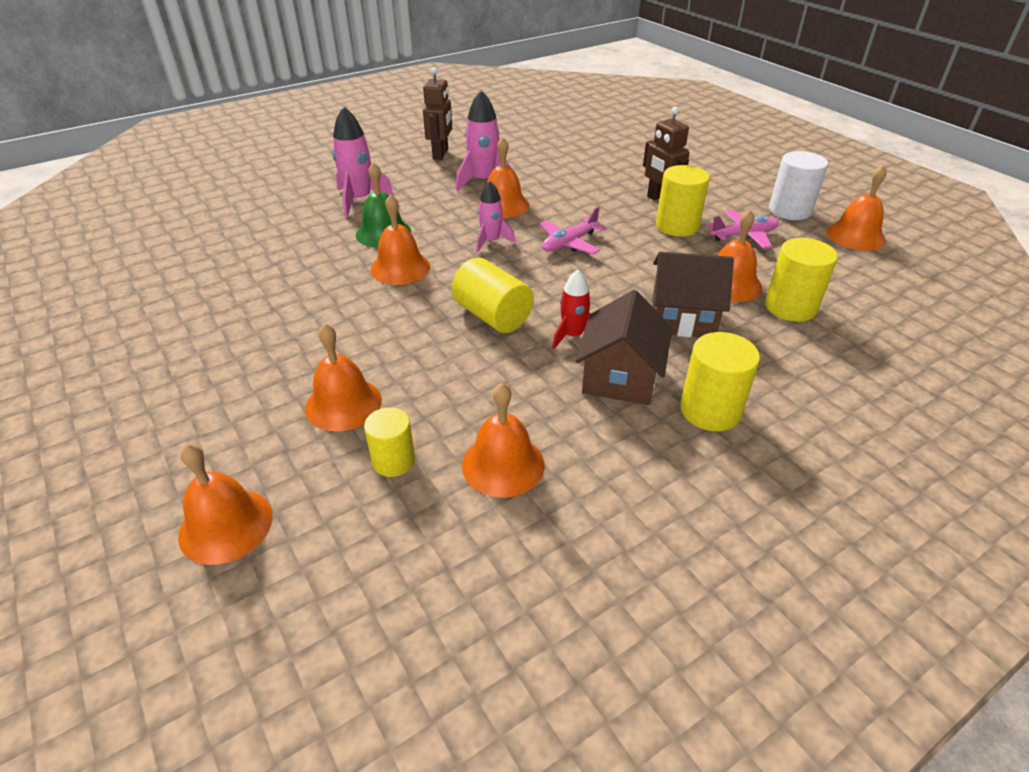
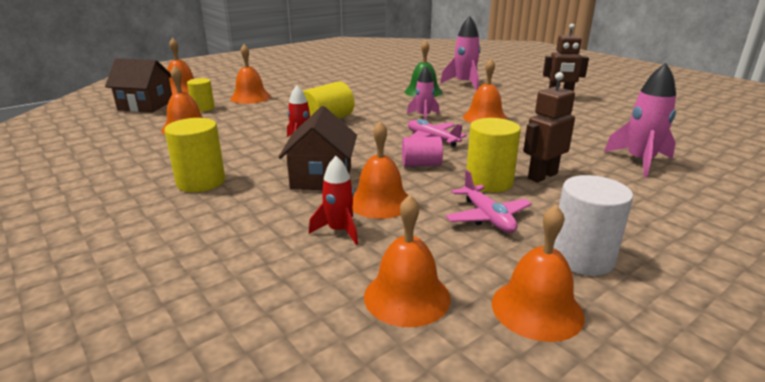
camera: 85 degrees right, 15 degrees down
orange bell [370,194,430,285] -> orange bell moved to [364,195,451,327]
pink rocket [456,90,511,191] -> pink rocket moved to [604,63,676,177]
brown house [575,290,672,405] -> brown house moved to [105,58,172,112]
yellow cylinder [765,238,838,322] -> red rocket [309,156,358,245]
none -> pink cylinder [402,136,443,167]

